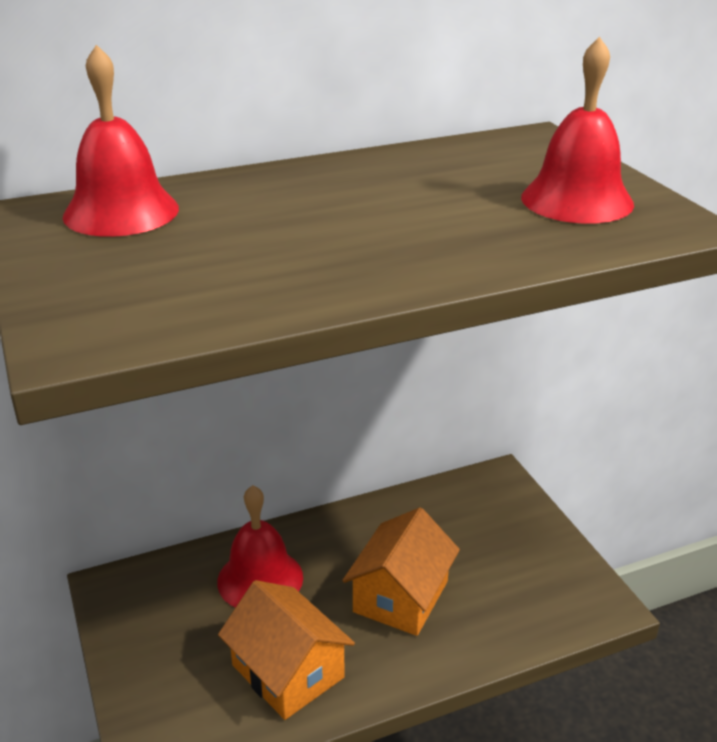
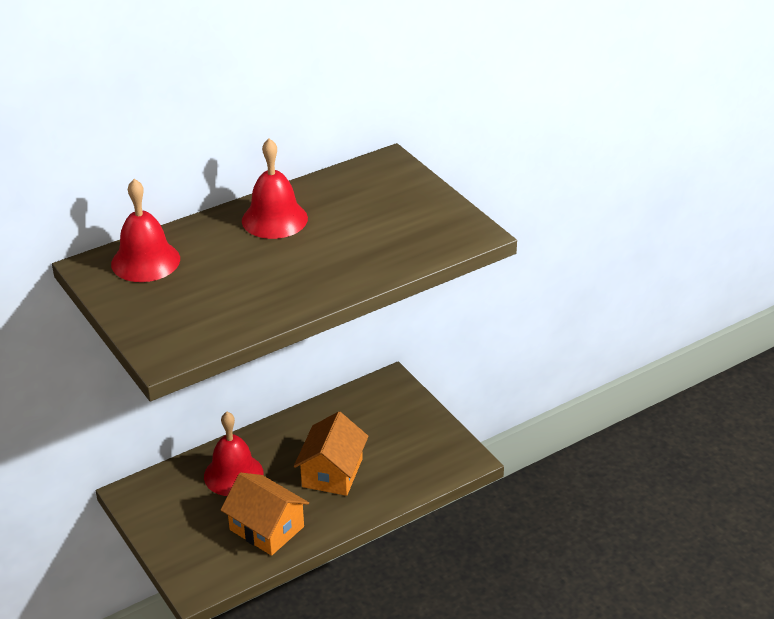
camera: 10 degrees left, 5 degrees up
red bell [521,37,634,224] -> red bell moved to [242,138,308,239]

